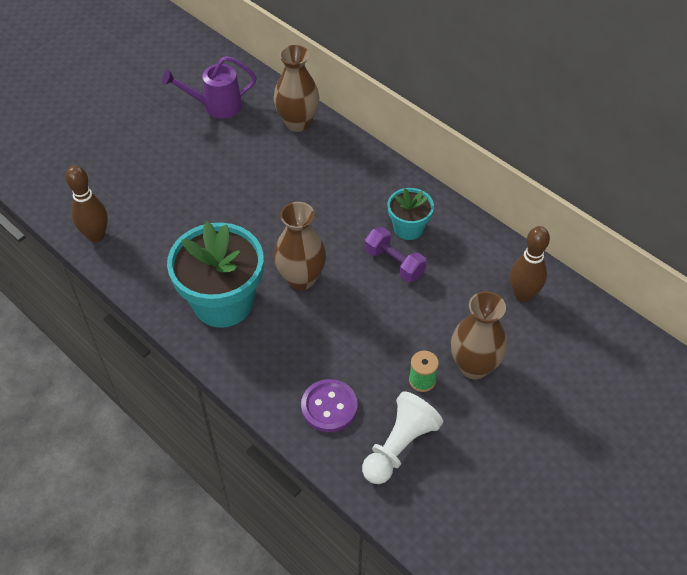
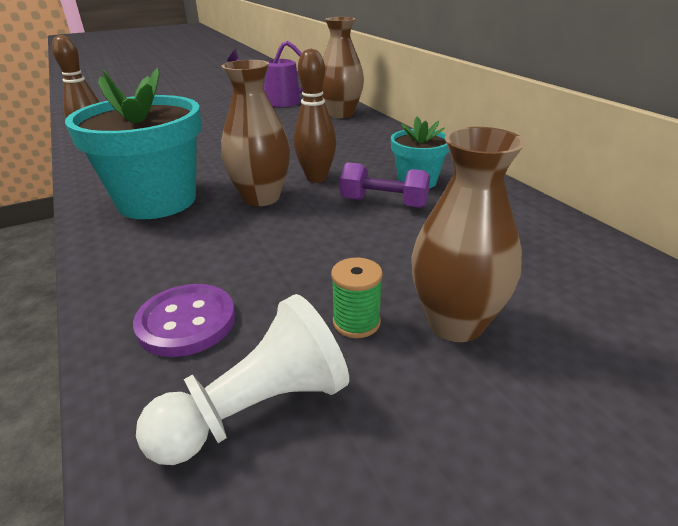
camera: 20 degrees right, 20 degrees down
purple dumbbell [365,227,427,282] -> purple dumbbell turned 45 degrees counterclockwise [340,162,430,208]
brown bowling pin [510,226,550,302] -> brown bowling pin moved to [294,48,336,183]

